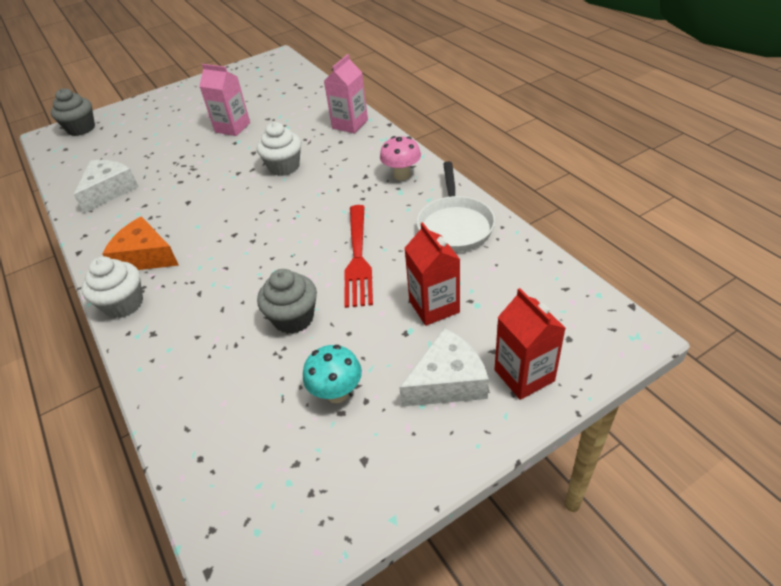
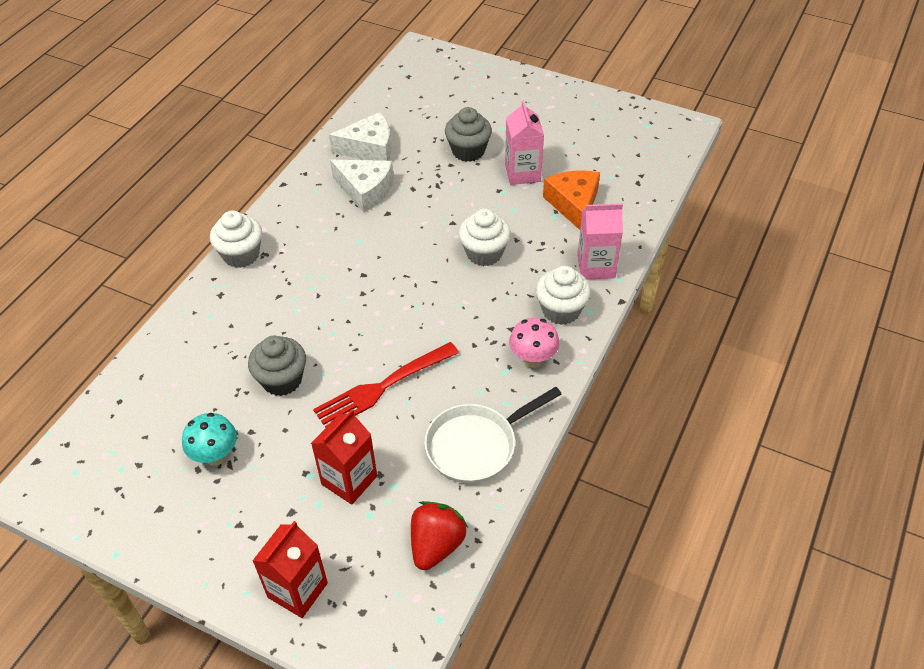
camera: 55 degrees right, 5 degrees up
grey cupcake [51,88,95,136] -> grey cupcake moved to [445,107,492,162]
orange cheese [102,216,179,270] -> orange cheese moved to [543,171,600,230]
white cheese [399,328,489,407] -> white cheese moved to [330,160,394,213]
none -> red strawberry [411,501,468,570]
none -> white cupcake [536,266,591,325]

